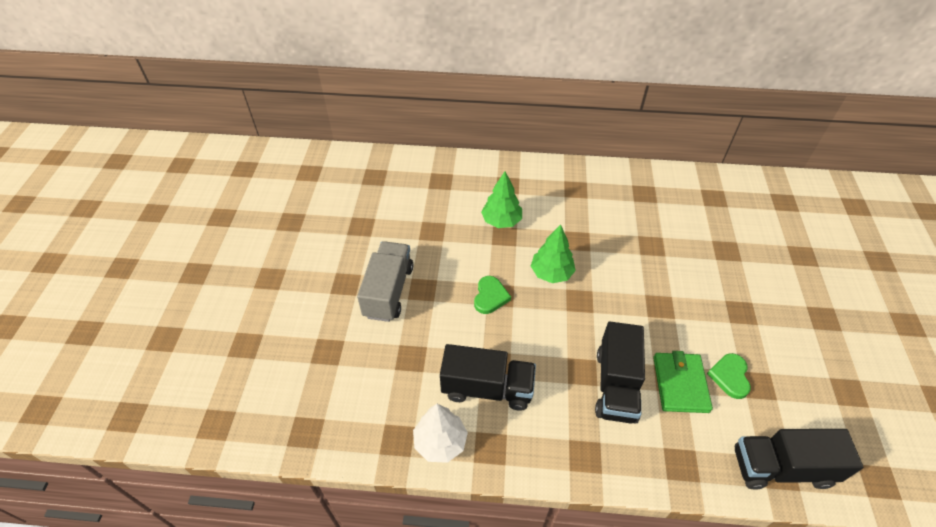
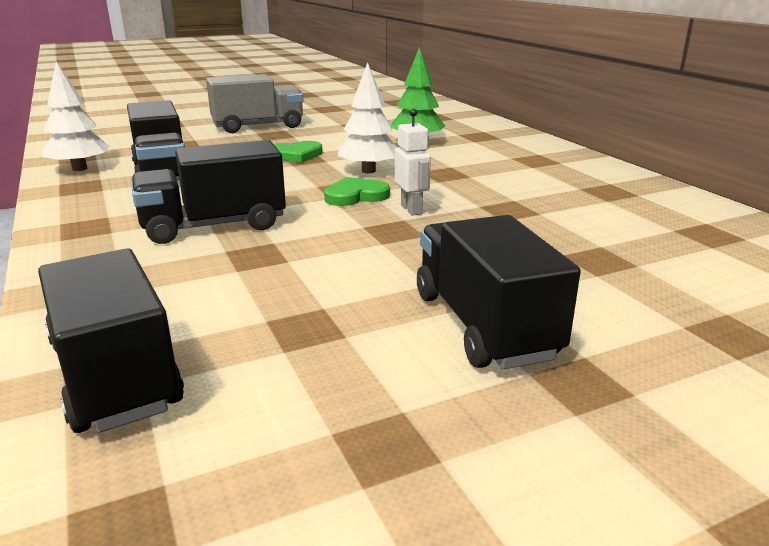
camera: 60 degrees right, 25 degrees down
green tree [531,224,576,283] -> white tree [338,62,397,173]
green wallet [653,351,713,413] -> none
green heart [707,353,751,399] -> green heart moved to [324,177,390,206]
none -> white robot [395,109,431,215]
none -> black truck [417,215,581,369]

